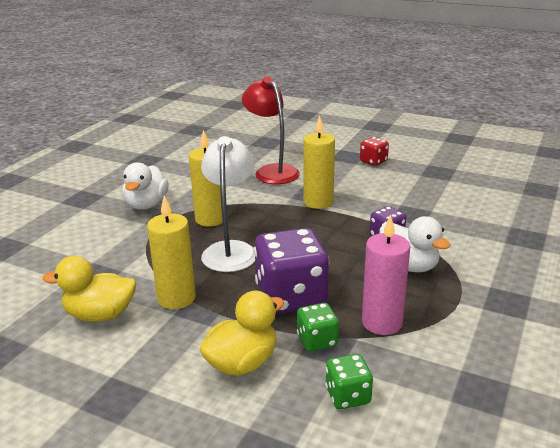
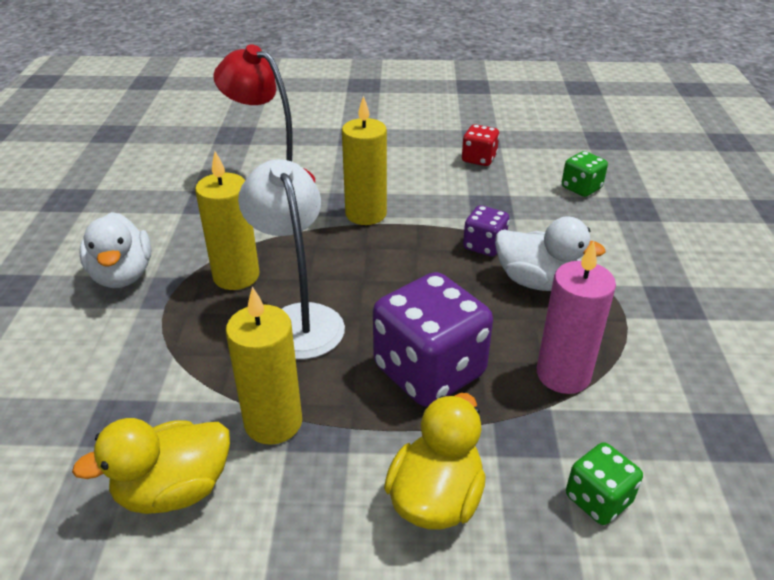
camera: 25 degrees left, 10 degrees up
green dice [297,303,339,352] -> green dice moved to [562,151,608,197]
red dice [360,137,389,166] -> red dice moved to [462,124,499,166]

